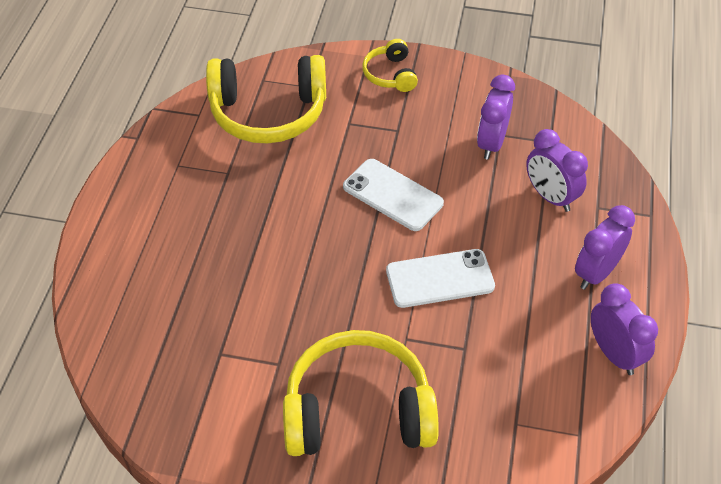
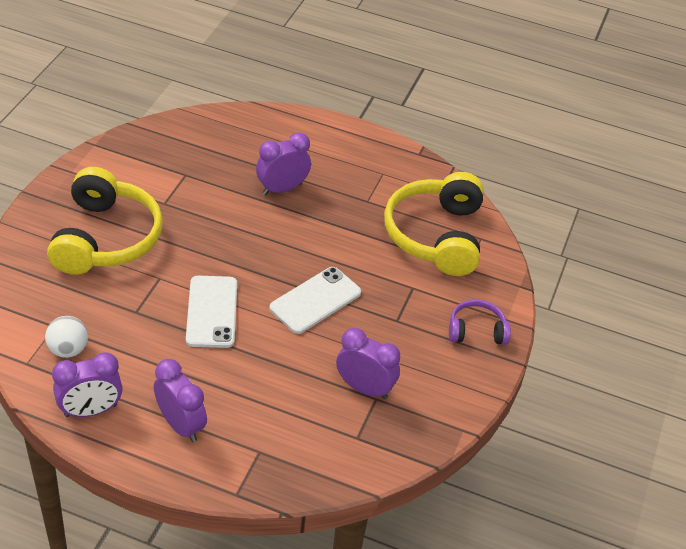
camera: 95 degrees right, 5 degrees down
yellow headphones [362,39,418,92] -> purple headphones [449,299,511,345]
purple clock [526,129,588,212] -> purple clock moved to [256,132,311,195]
none -> white ball [45,316,88,358]

